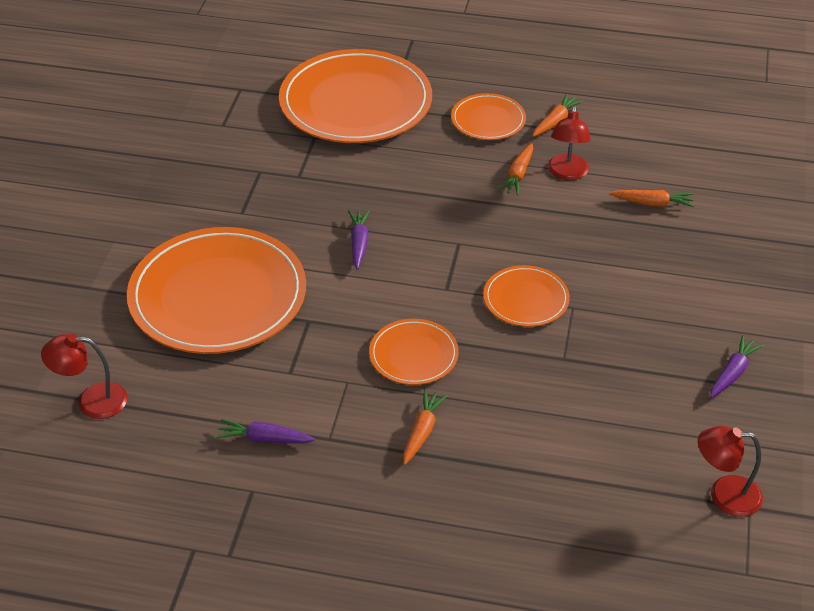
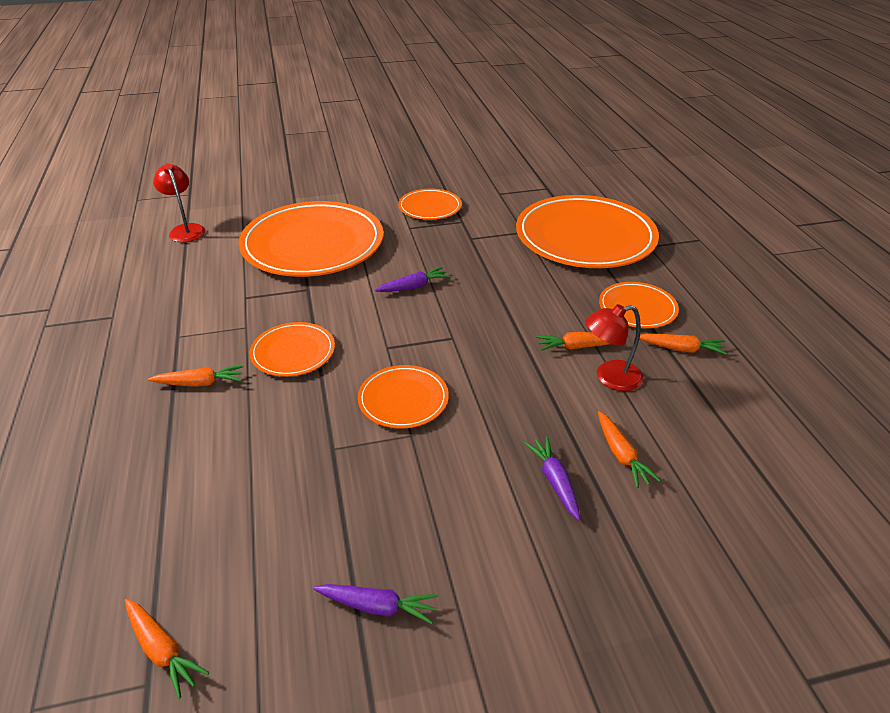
camera: 65 degrees right, 5 degrees down
purple carrot [216,419,315,443] -> purple carrot moved to [524,437,580,521]
red lamp [698,426,763,517] -> orange carrot [125,599,209,699]
none -> orange plate [398,189,462,220]

